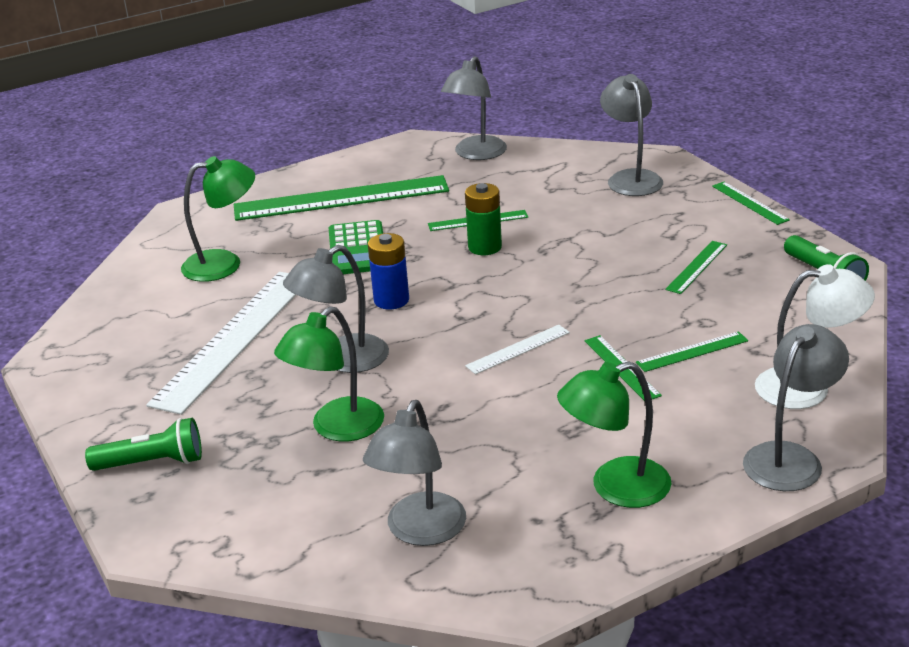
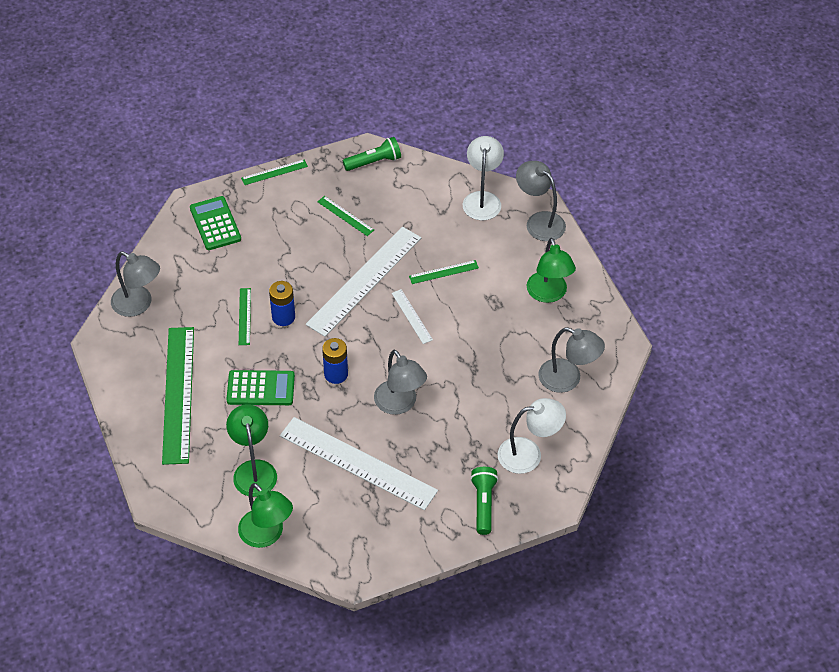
camera: 85 degrees left, 20 degrees up
green lamp [274,306,384,441] -> green lamp moved to [238,483,293,548]
green battery [465,183,502,255] -> blue battery [269,281,295,326]
grey lamp [600,74,663,196] -> green calculator [190,196,241,250]
green ruler [636,331,748,372] -> none
none -> white ruler [306,227,421,337]
none -> white lamp [498,398,566,474]

